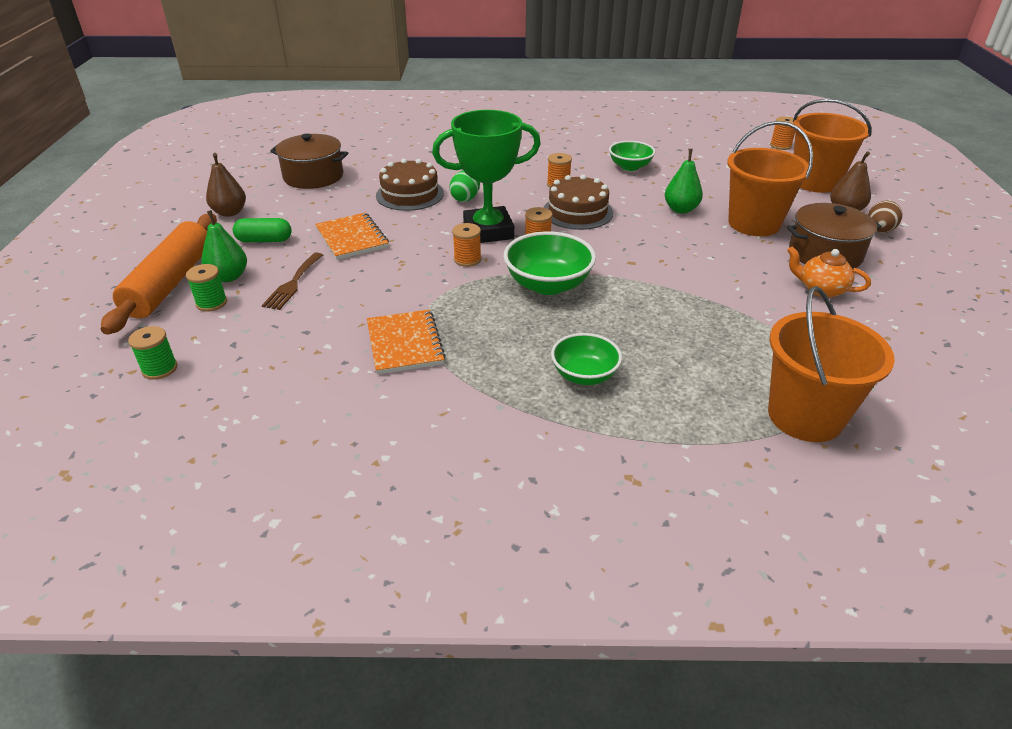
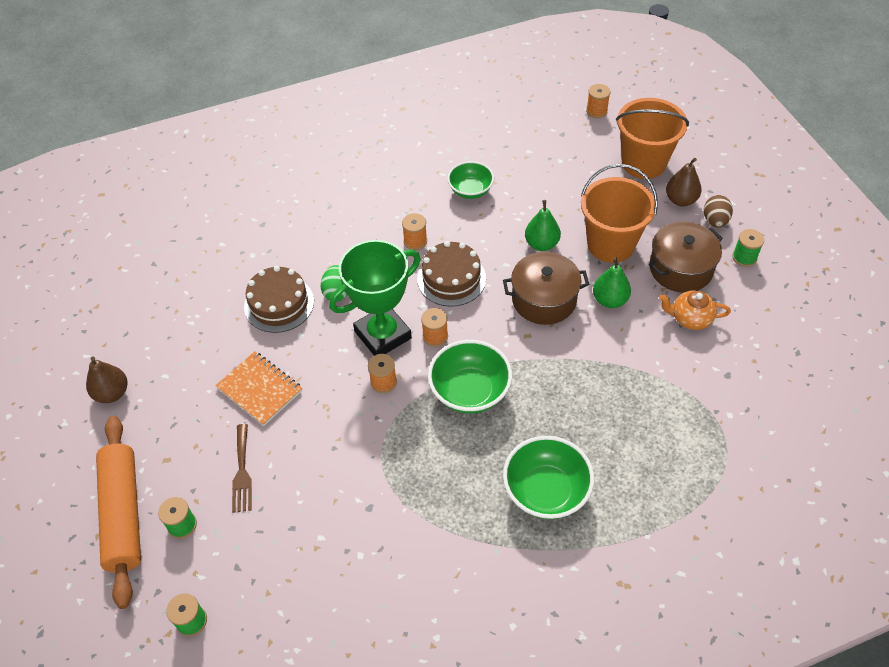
camera: 20 degrees left, 15 degrees up
green pear [201,210,247,282] -> green pear moved to [593,257,631,308]
green capsule [233,218,292,242] -> none
brown pot [270,133,348,189] -> brown pot moved to [503,252,589,325]
orange notebook [367,309,446,374] -> none
green bowl [551,333,622,385] -> green bowl [503,436,594,519], size x1.52
orange bucket [768,286,895,442] -> none
none -> green spool [732,229,764,267]

